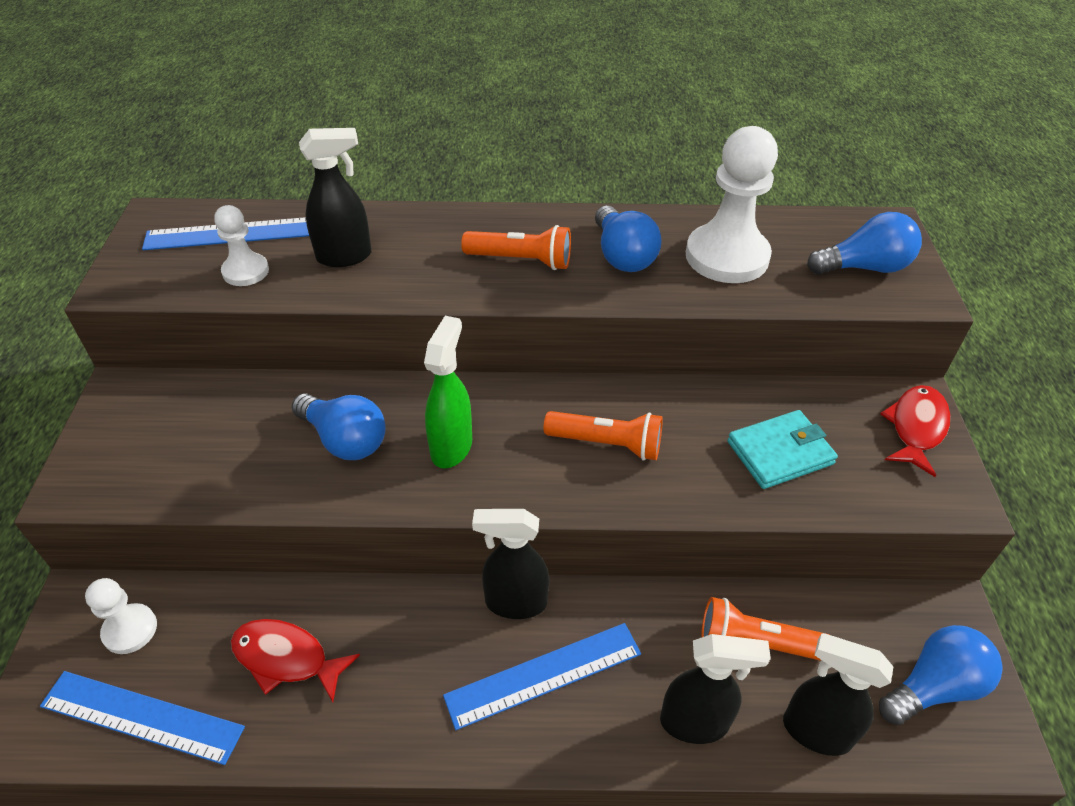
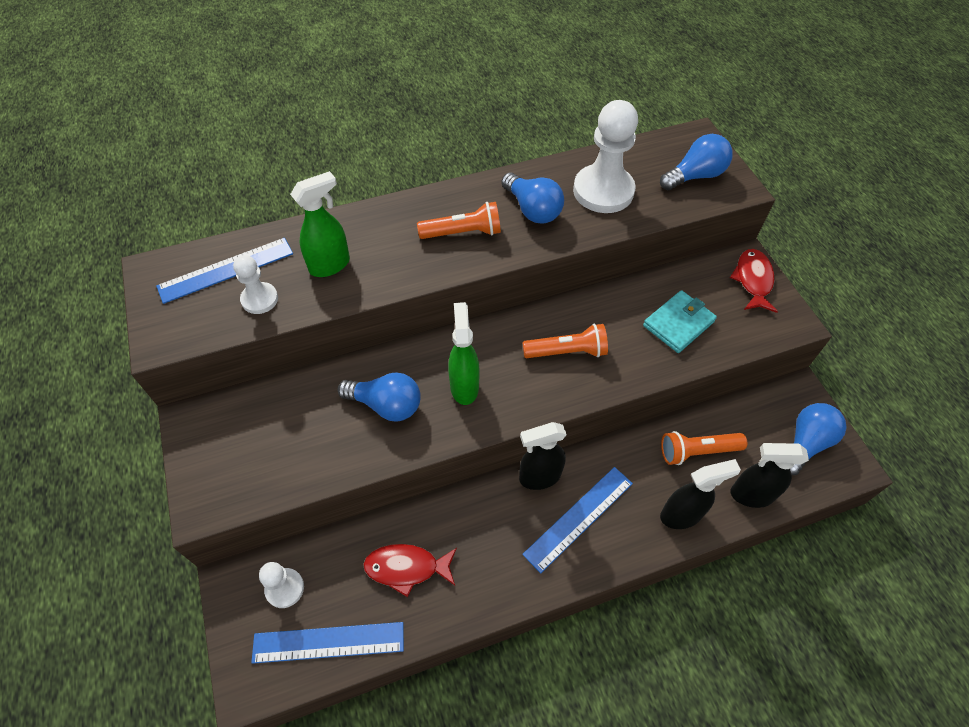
camera: 20 degrees left, 10 degrees up
black spray bottle [299,128,372,267] -> green spray bottle [290,171,350,277]

